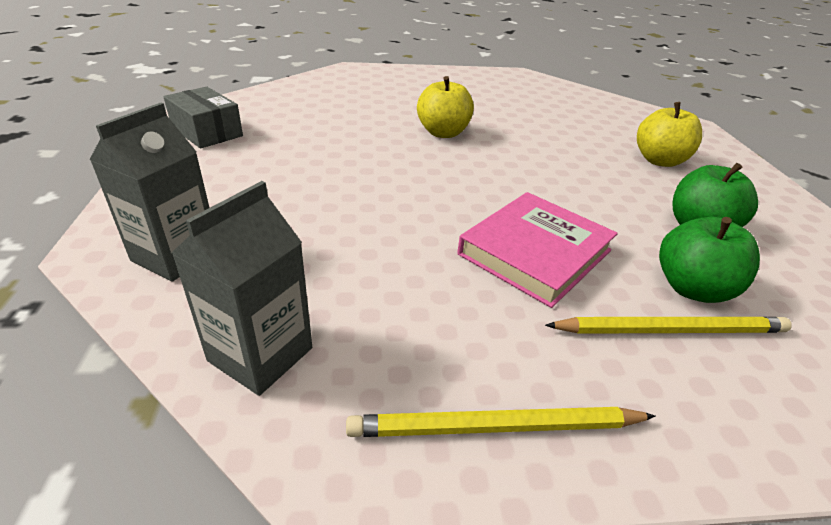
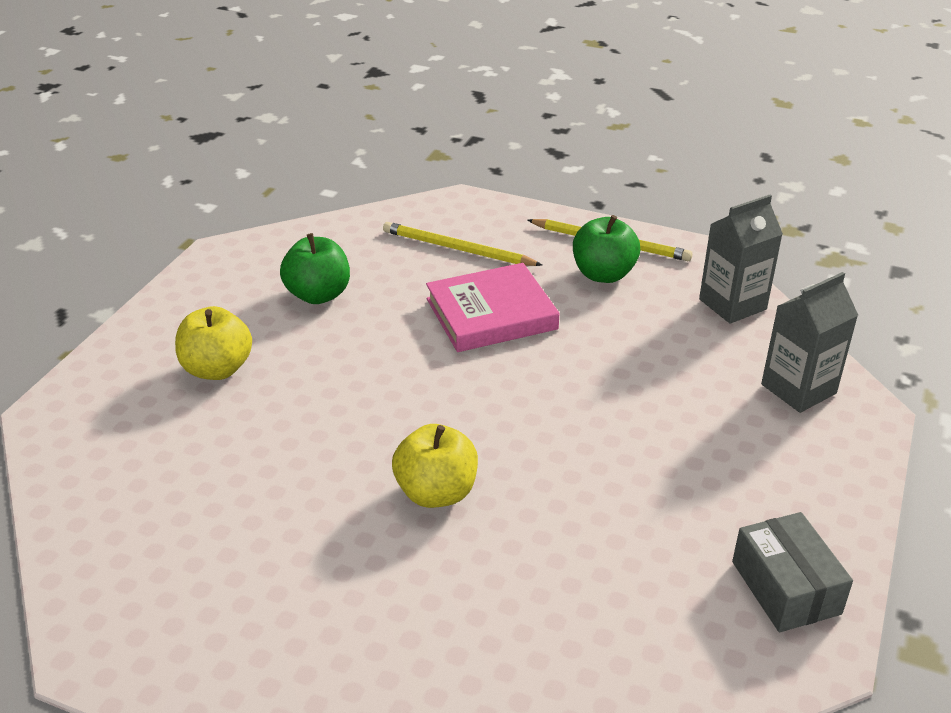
camera: 150 degrees left, 0 degrees up
green apple [659,217,760,303] -> green apple moved to [573,215,640,283]

